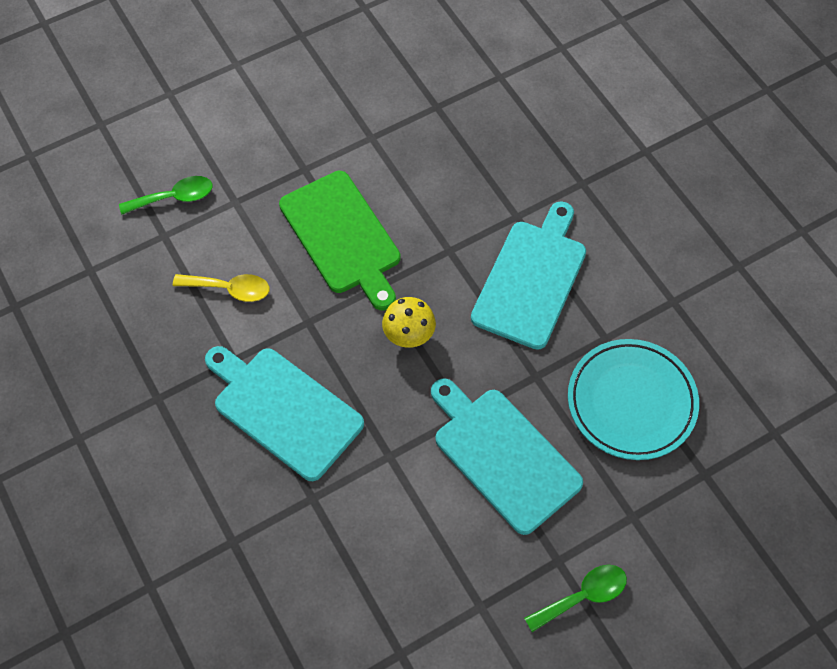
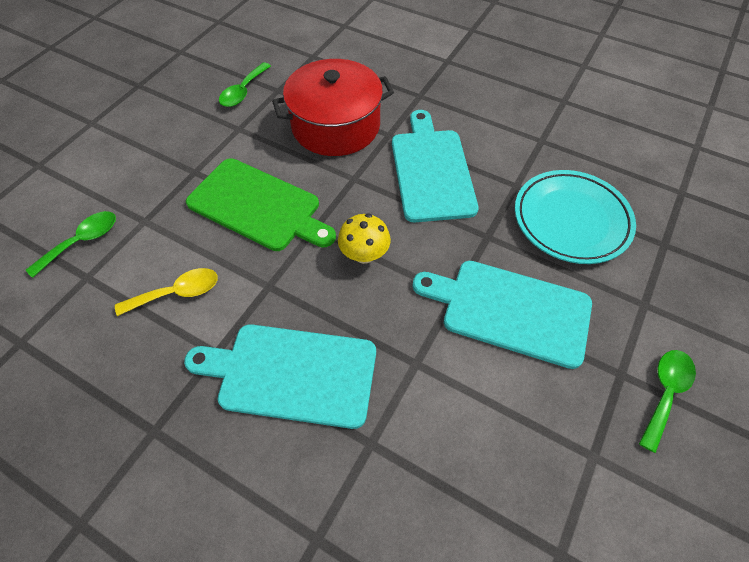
camera: 30 degrees left, 5 degrees down
none -> green spoon [219,62,271,107]
none -> red pot [272,59,394,156]

